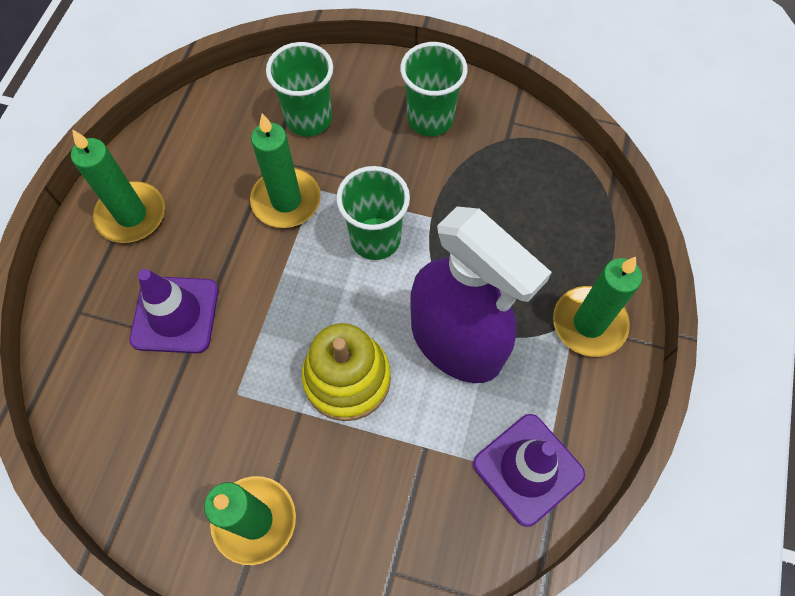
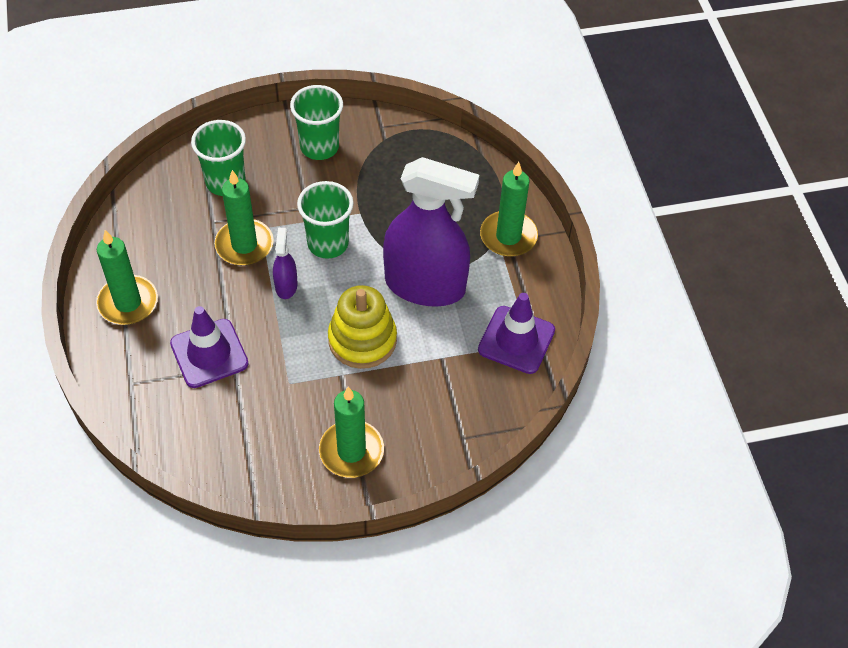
camera: 30 degrees left, 10 degrees down
none -> purple spray bottle [273,228,298,299]

